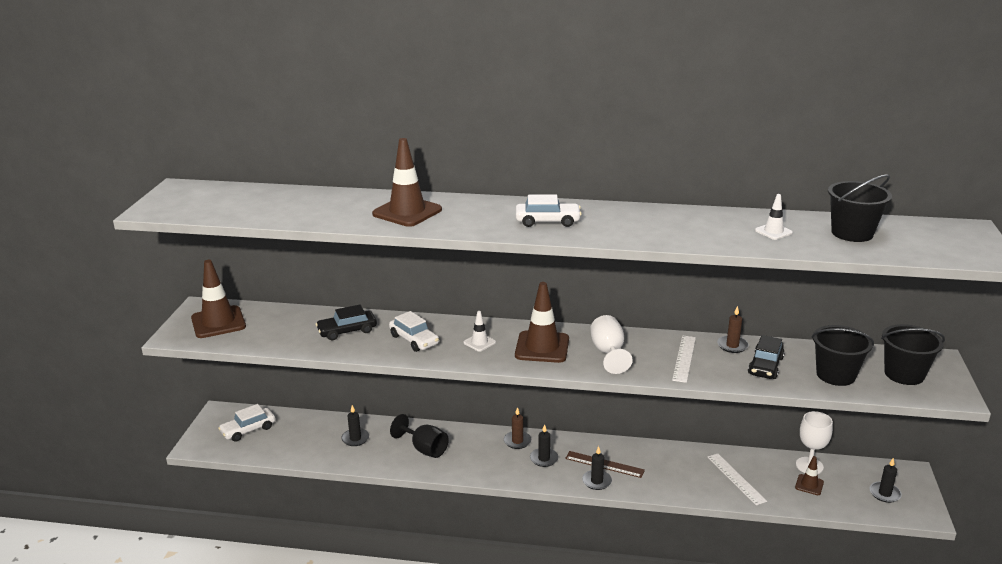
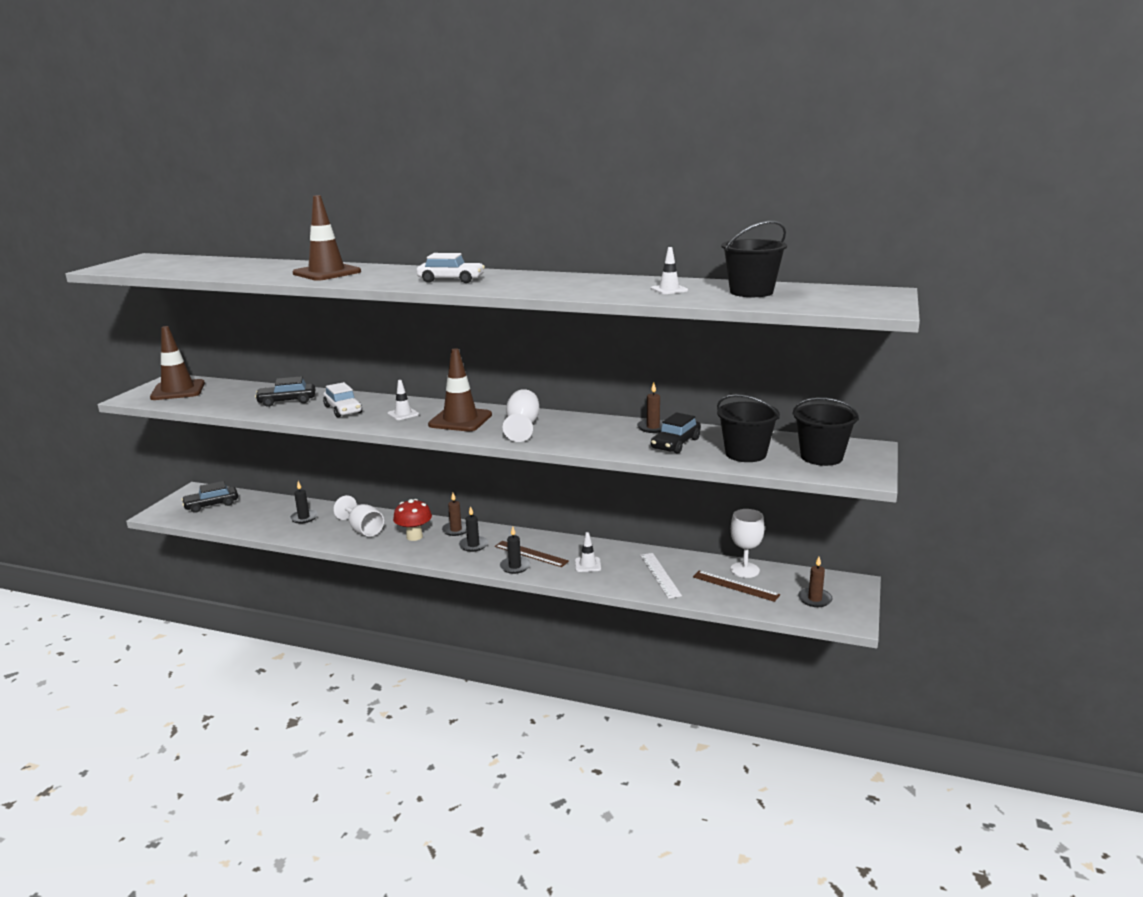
camera: 10 degrees right, 5 degrees down
white car [218,404,275,441] -> black car [181,481,238,513]
black goblet [390,414,449,458] -> white goblet [333,495,384,537]
white ruler [672,335,696,383] -> none
brown traffic cone [795,456,824,495] -> brown ruler [693,570,780,602]
black candle [869,458,902,503] -> brown candle [798,557,833,607]
none -> red mushroom [393,499,432,541]
none -> white traffic cone [575,532,601,572]

